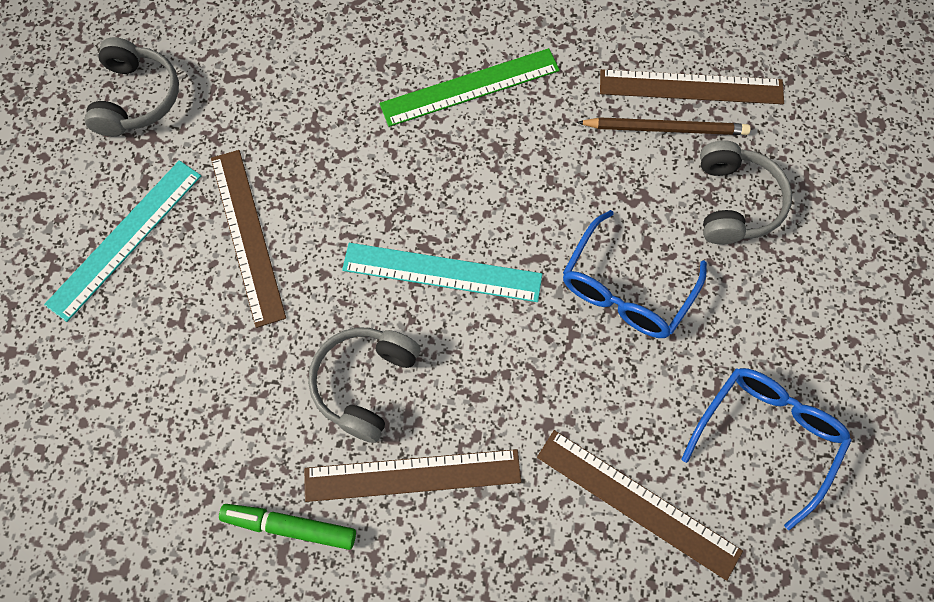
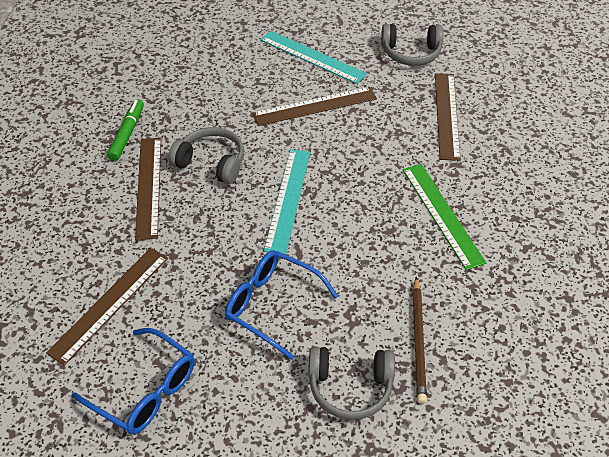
camera: 90 degrees right, 20 degrees down
brown ruler [600,69,784,104] -> brown ruler moved to [435,73,461,161]

